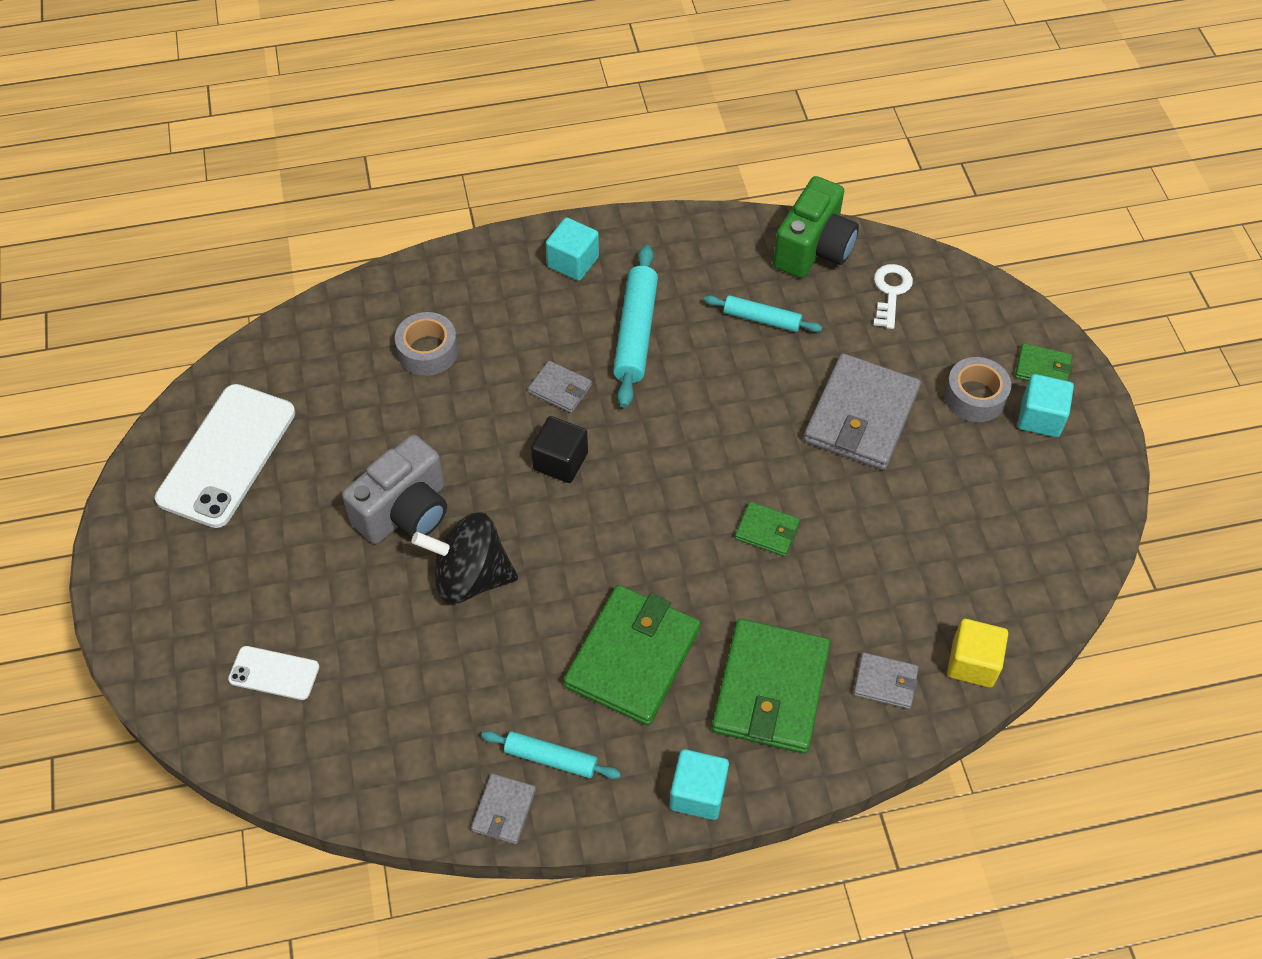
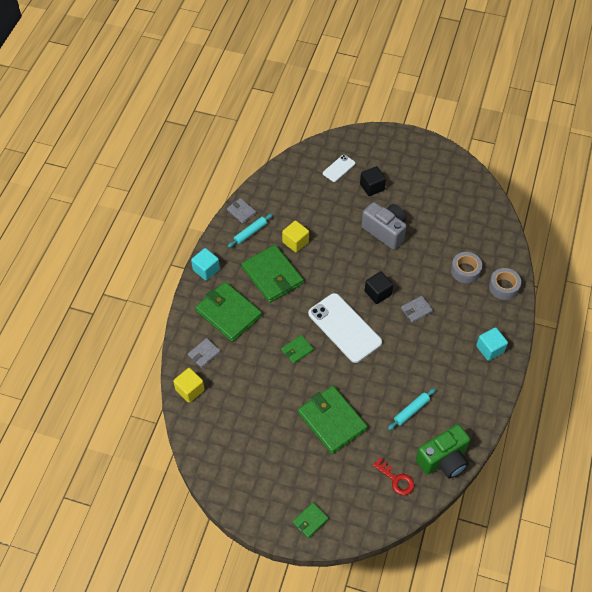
camera: 120 degrees right, 0 degrees up
white phone [155,384,295,528] -> white phone moved to [308,293,382,363]
grey camera [342,435,447,544] -> grey camera turned 150 degrees clockwise [361,202,407,250]
black spinning top [412,512,518,604] -> none
turquoise rolling pin [613,245,658,408] -> none
green camera [773,176,859,278] -> green camera turned 90 degrees counterclockwise [416,424,470,478]
grey wallet [804,353,921,470] -> green wallet [298,386,368,454]
white key [873,264,913,329] -> red key [373,457,414,495]
grey tape [944,357,1011,422] -> grey tape moved to [489,268,521,300]
turquoise cube [1018,374,1074,437] -> none
none -> yellow cube [282,221,309,252]
none -> black cube [360,166,386,196]

